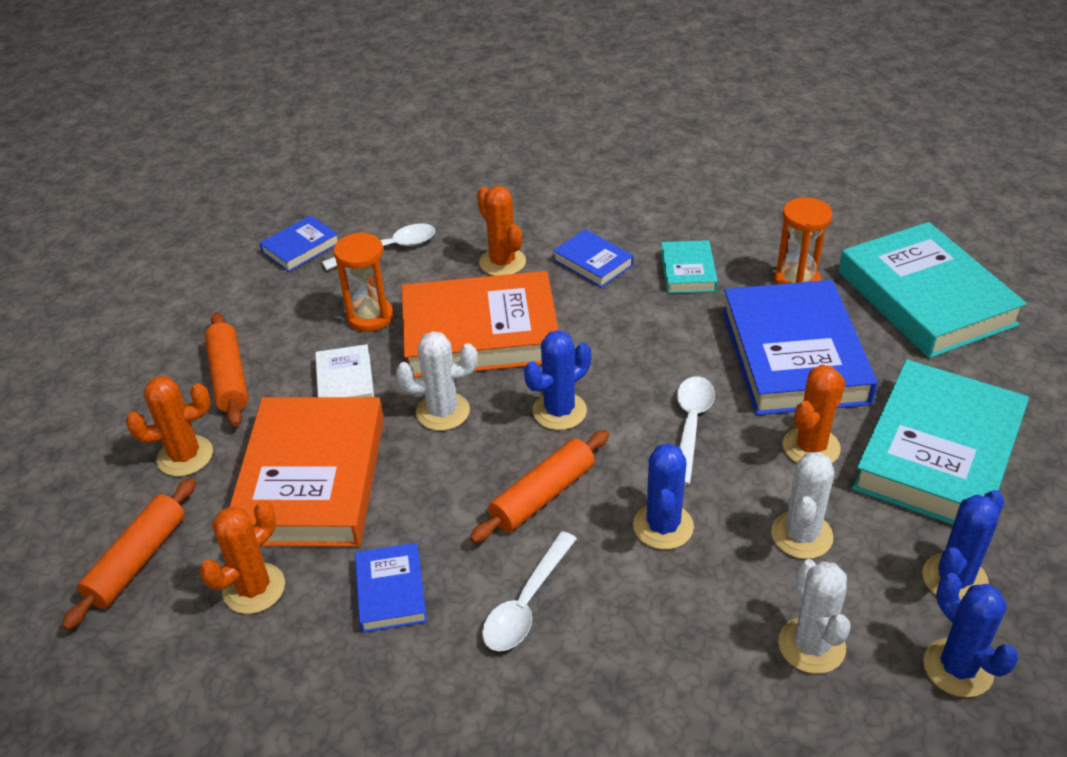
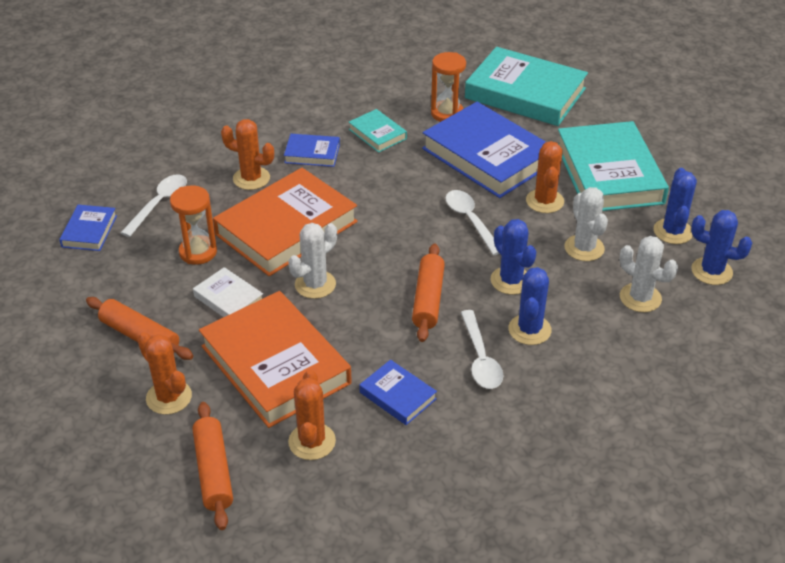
camera: 40 degrees left, 0 degrees up
orange cactus [126,376,213,476] -> orange cactus turned 75 degrees counterclockwise [137,332,192,415]
blue cactus [524,330,591,430] -> blue cactus moved to [508,267,552,345]

